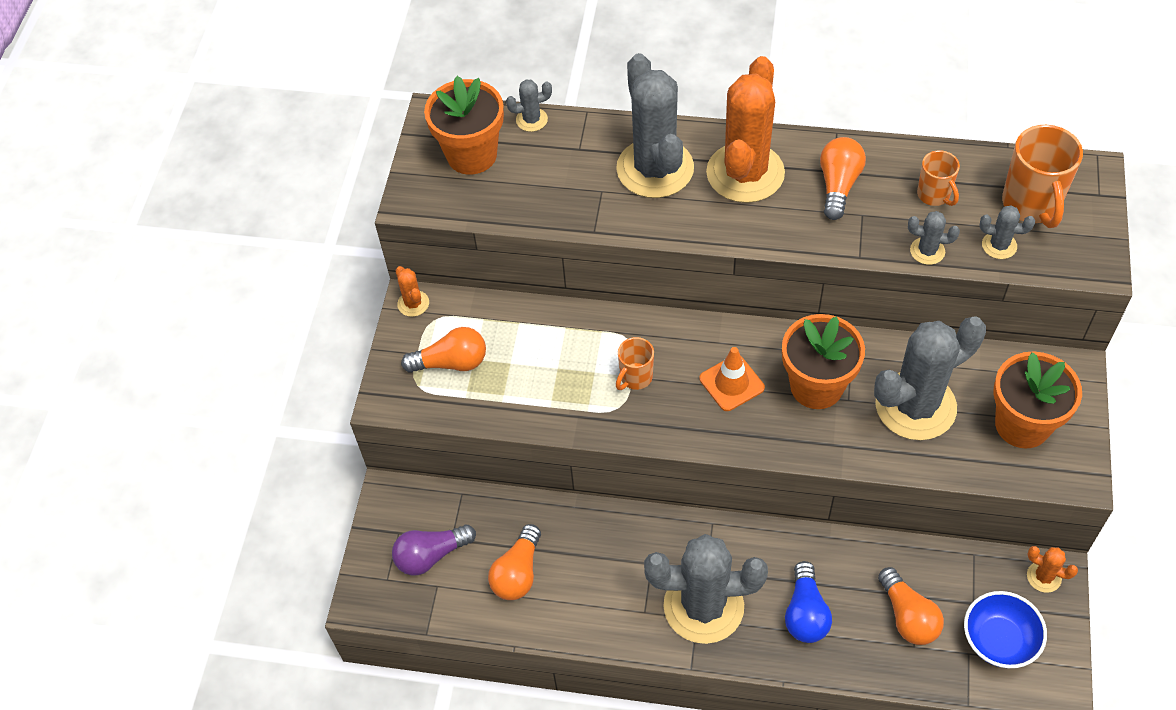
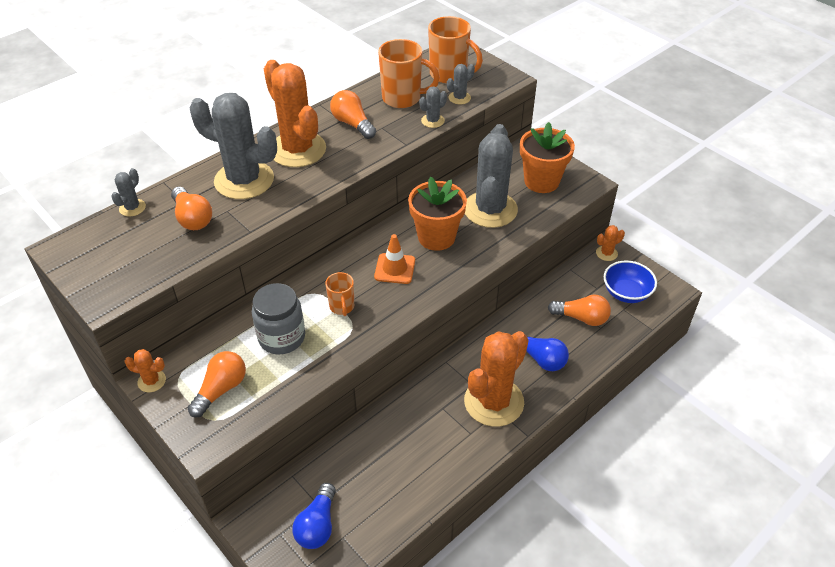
camera: 55 degrees left, 10 degrees down
purple light bulb [392,525,476,575] -> blue light bulb [292,483,336,549]
orange flower pot [424,76,504,175] -> none
orange light bulb [488,524,541,600] -> orange light bulb moved to [171,187,212,230]
grey cactus [644,534,768,644] -> orange cactus [464,331,529,427]
orange mug [917,150,960,206] -> orange mug [378,39,440,108], size x1.74
none -> grey jar [252,283,305,354]

